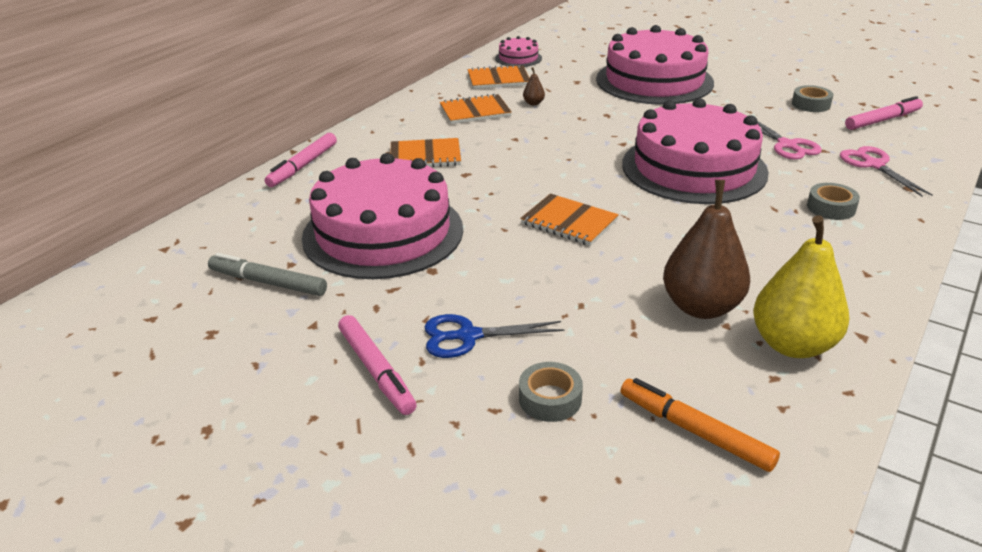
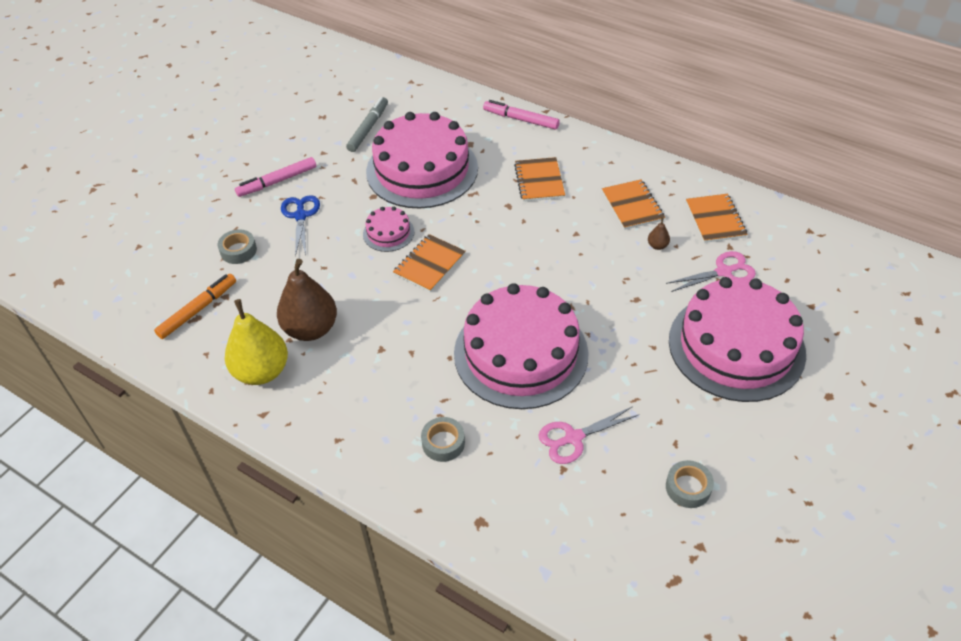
camera: 90 degrees right, 15 degrees up
pink cake [495,36,542,67] -> pink cake moved to [363,207,414,252]
pink scissors [840,146,933,197] -> pink scissors moved to [666,251,756,292]
pink marker [845,96,923,130] -> none

